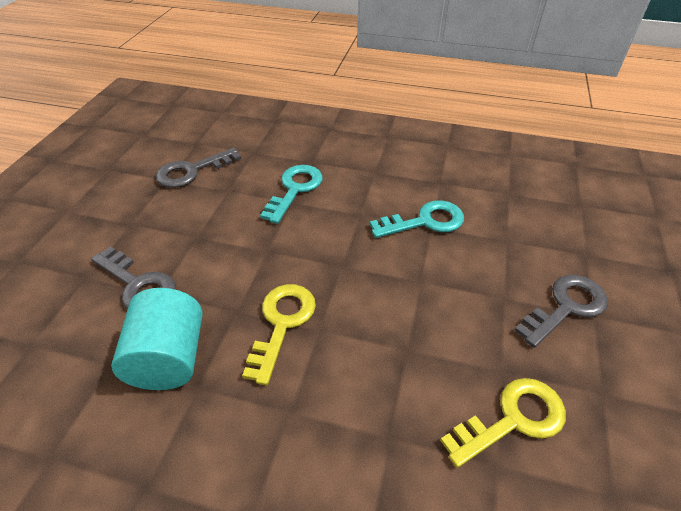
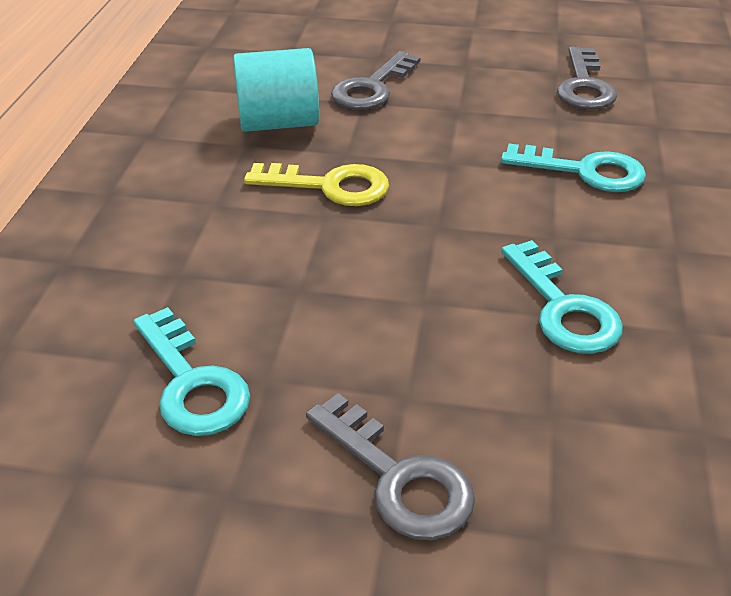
camera: 85 degrees right, 5 degrees down
grey key [156,148,241,188] -> grey key turned 135 degrees counterclockwise [557,47,617,109]
yellow key [440,378,566,468] -> turquoise key [133,307,250,436]

